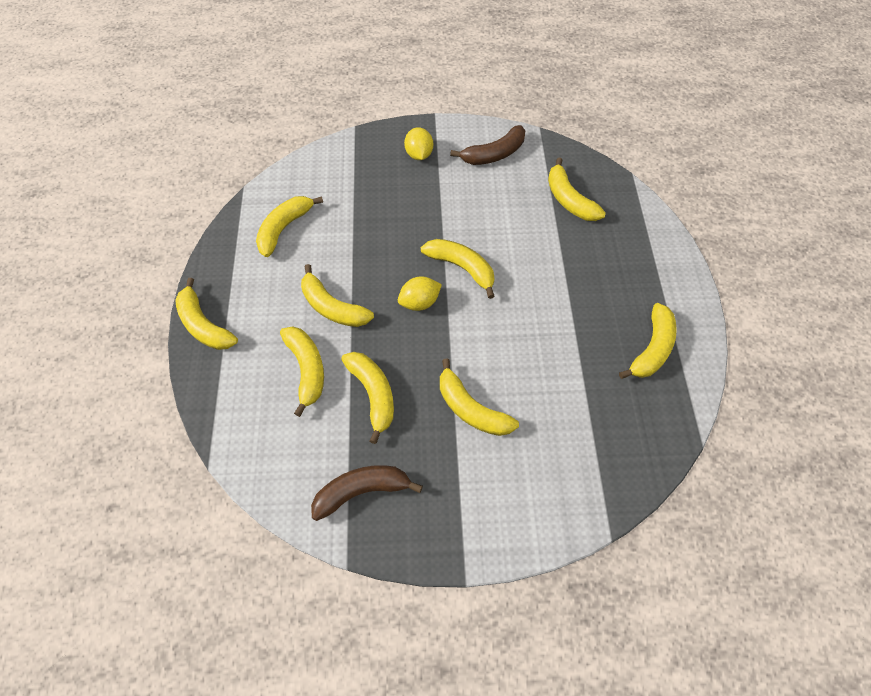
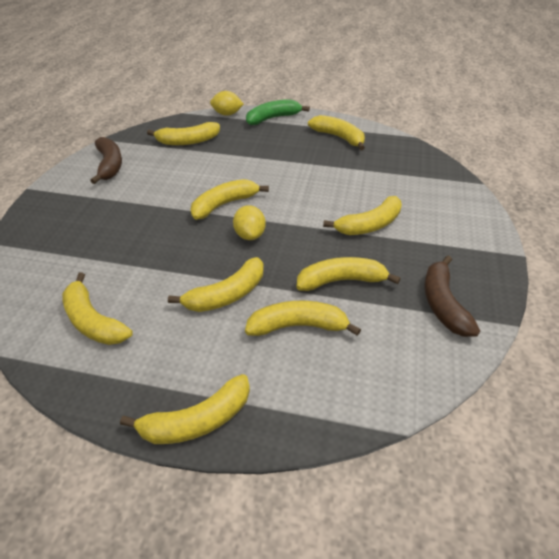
camera: 75 degrees left, 15 degrees down
yellow lemon [404,127,433,160] -> yellow lemon moved to [210,91,244,116]
none -> green banana [246,99,310,125]

